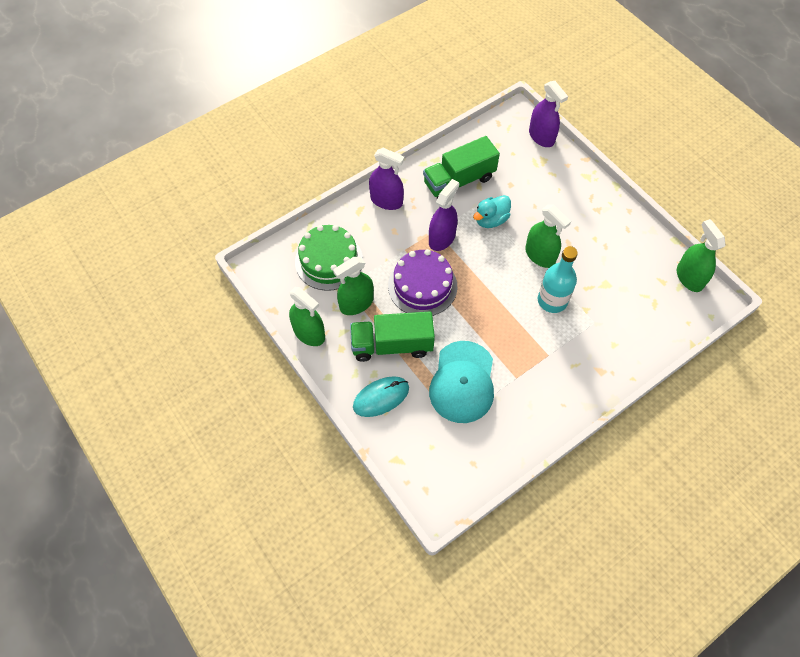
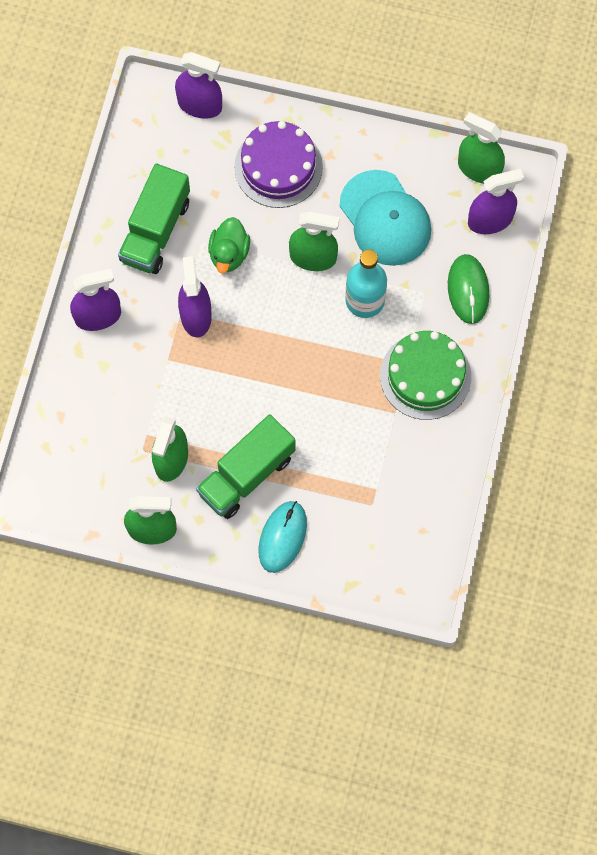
camera: 40 degrees left, 10 degrees up
green cake [295,225,363,291] -> green cake moved to [380,331,471,420]
purple cake [388,249,457,316] -> purple cake moved to [234,121,323,208]
turquoise cap [429,341,494,423] -> turquoise cap moved to [340,170,431,266]
turquoise duck [473,195,511,228] -> green duck [208,217,250,273]
none -> green mouse [448,254,489,324]
none -> purple spray bottle [468,169,524,234]

